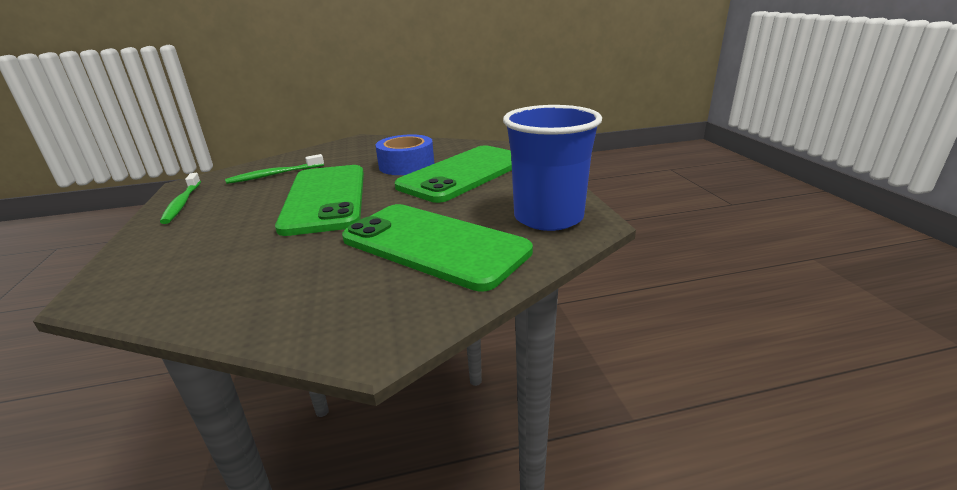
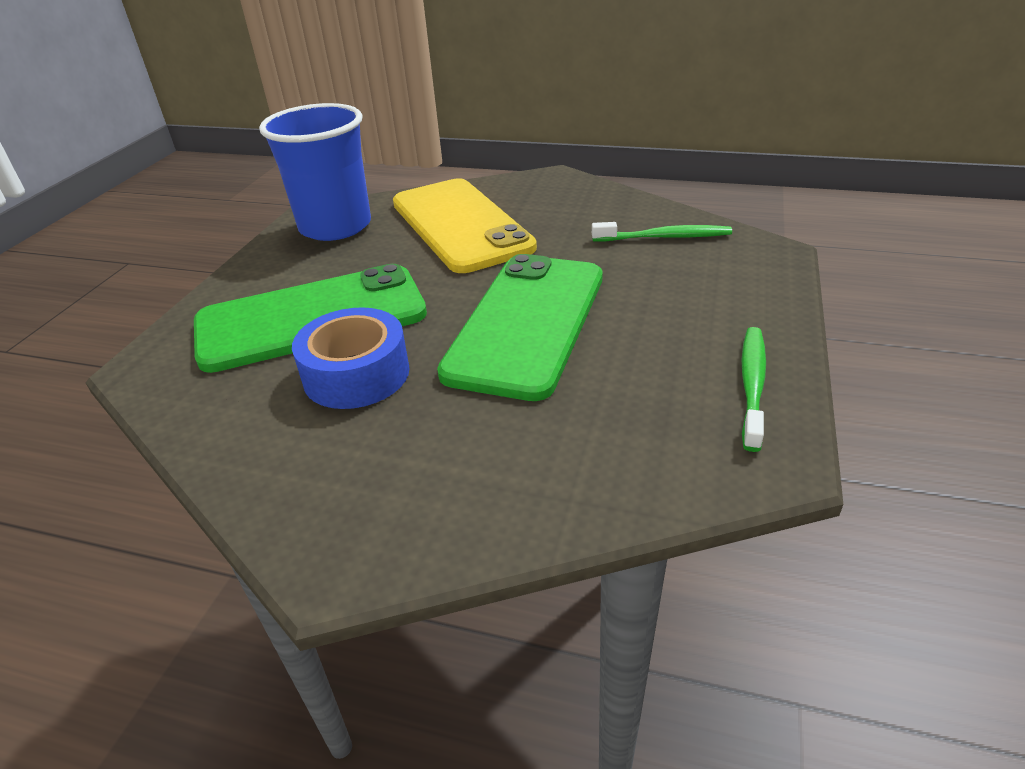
camera: 150 degrees left, 10 degrees up
green toothbrush [225,154,324,184] -> green toothbrush moved to [592,222,732,241]
green phone [342,204,533,291] -> yellow phone [393,178,537,273]

